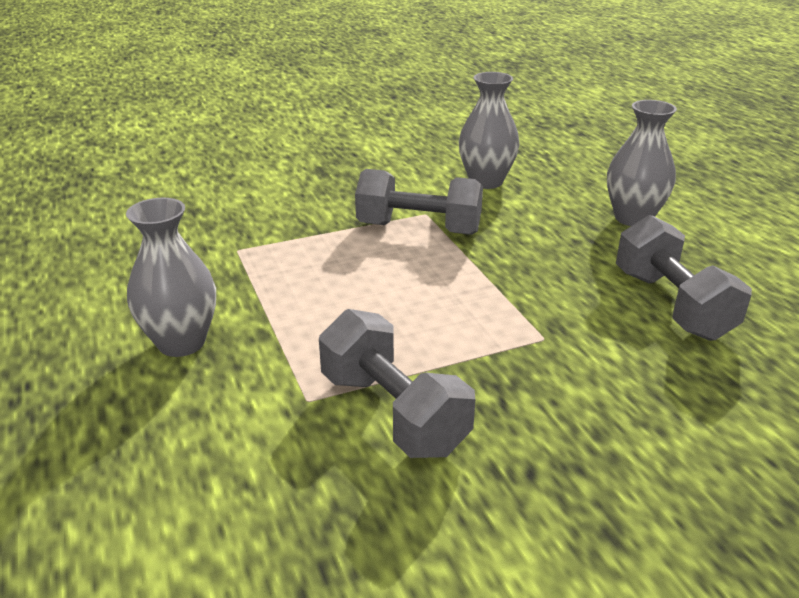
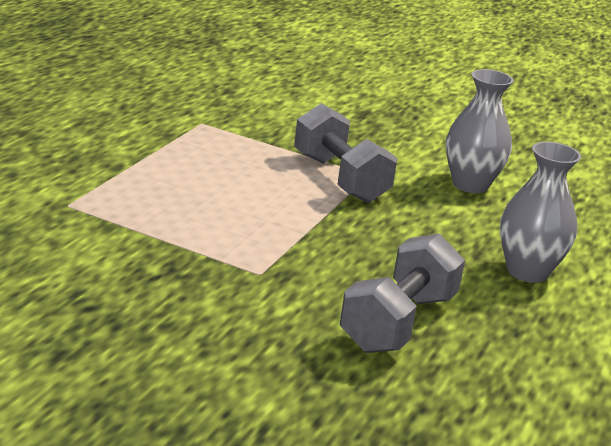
camera: 45 degrees right, 5 degrees down
grey vase [126,198,216,357] -> none
grey dumbbell [319,309,475,458] -> none

